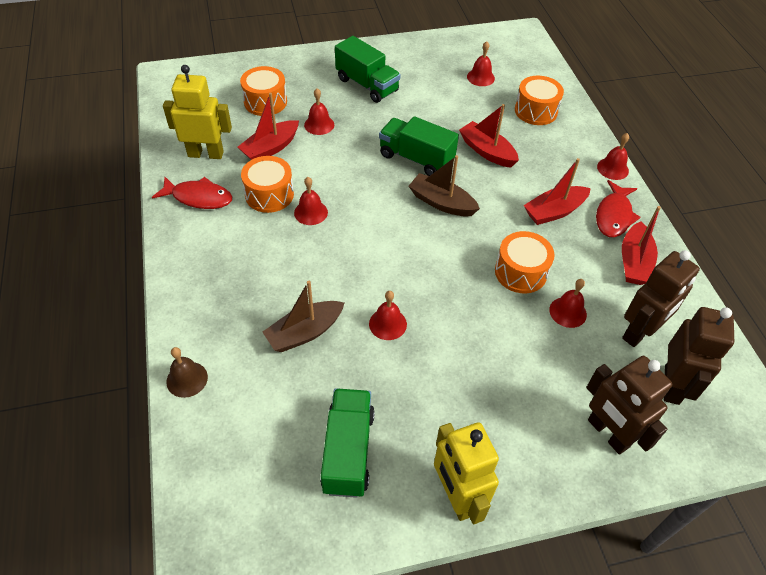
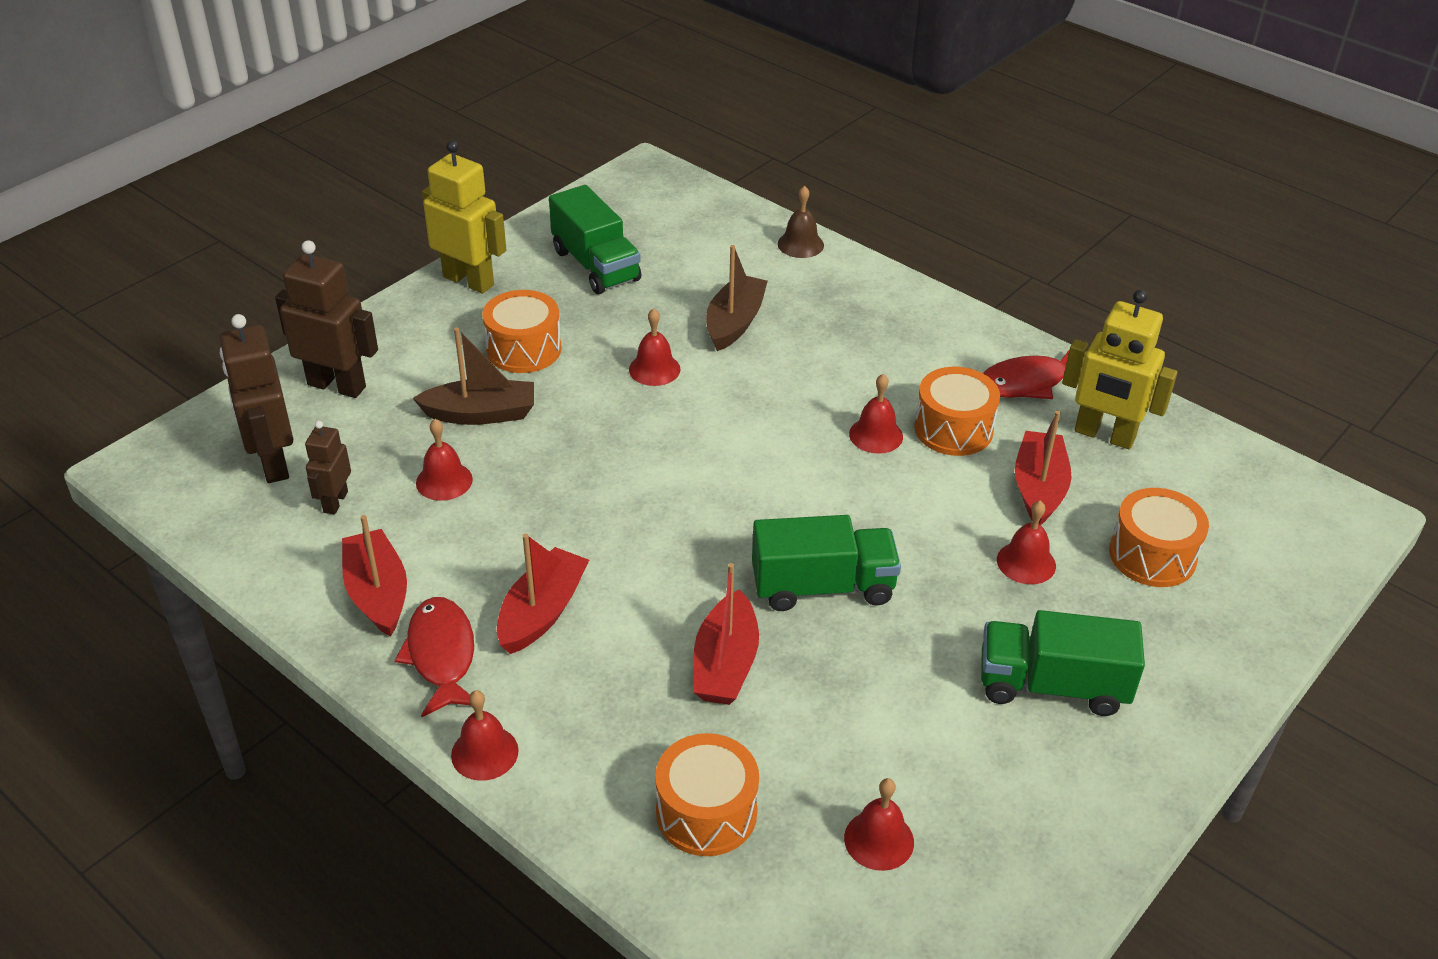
camera: 145 degrees right, 10 degrees down
yellow robot [163,65,232,159] -> yellow robot turned 60 degrees clockwise [1062,290,1177,449]
brown boat [409,155,480,216] -> brown boat moved to [413,327,534,425]
red boat [459,104,519,168] -> red boat turned 90 degrees clockwise [693,563,759,705]
orange drum [495,231,555,293] -> orange drum moved to [482,290,561,373]
brown robot [622,250,700,347] -> brown robot [305,421,351,514], size x0.57

